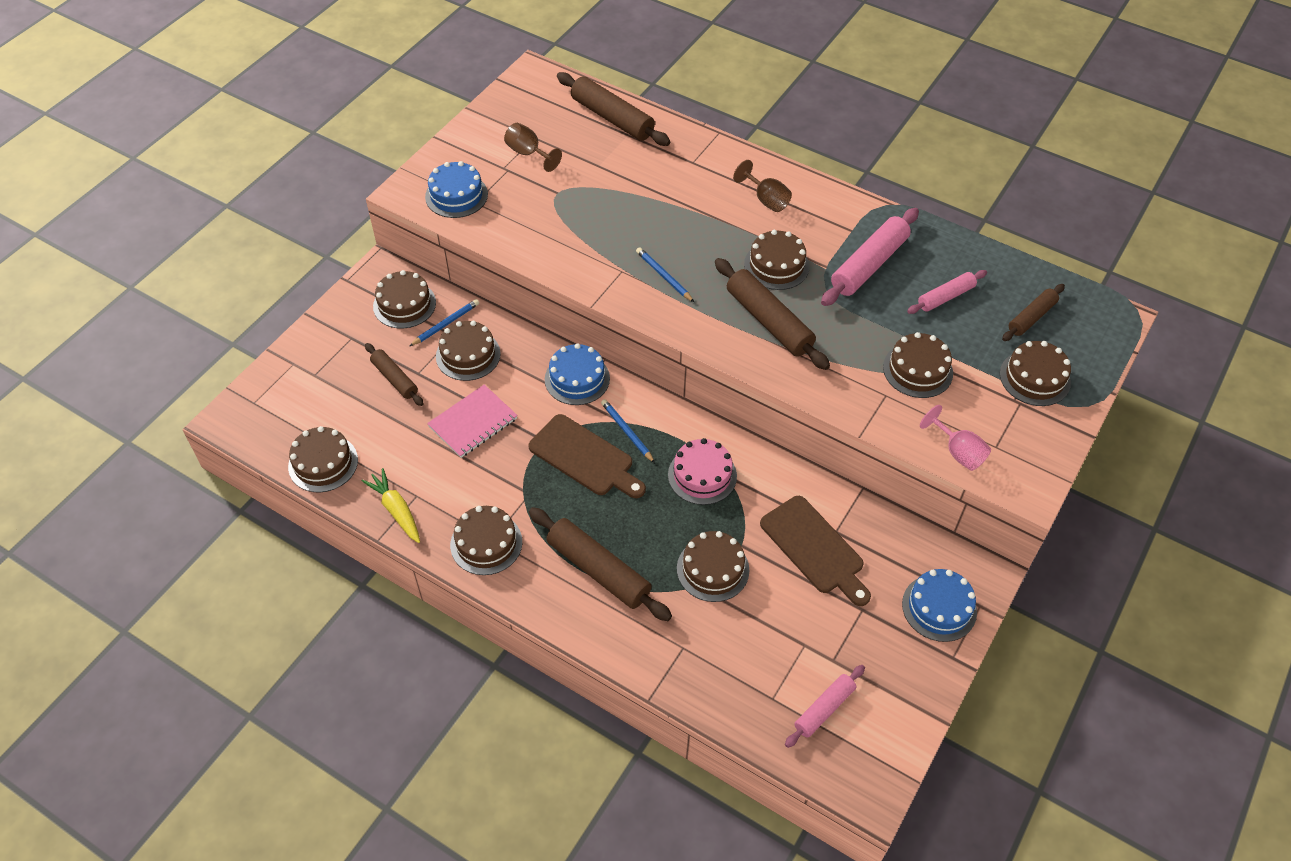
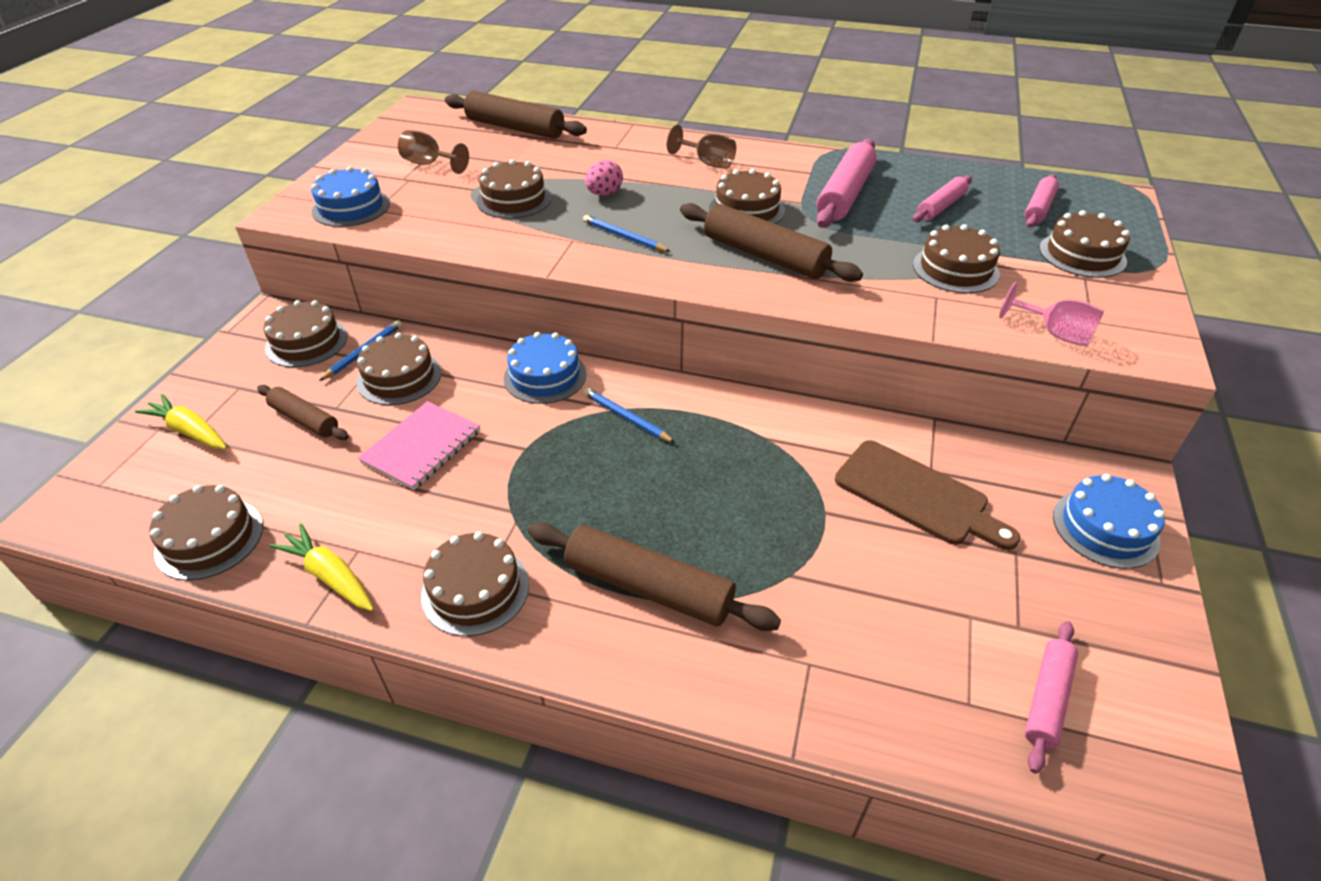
camera: 15 degrees left, 10 degrees down
brown cutting board [528,414,646,498] -> none
pink cake [668,438,737,505] -> none
brown cake [677,531,749,602] -> brown cake moved to [476,159,551,219]
brown rolling pin [1002,284,1065,341] -> pink rolling pin [1024,174,1059,228]
none -> yellow carrot [135,394,227,449]
none -> pink egg [585,160,623,196]

